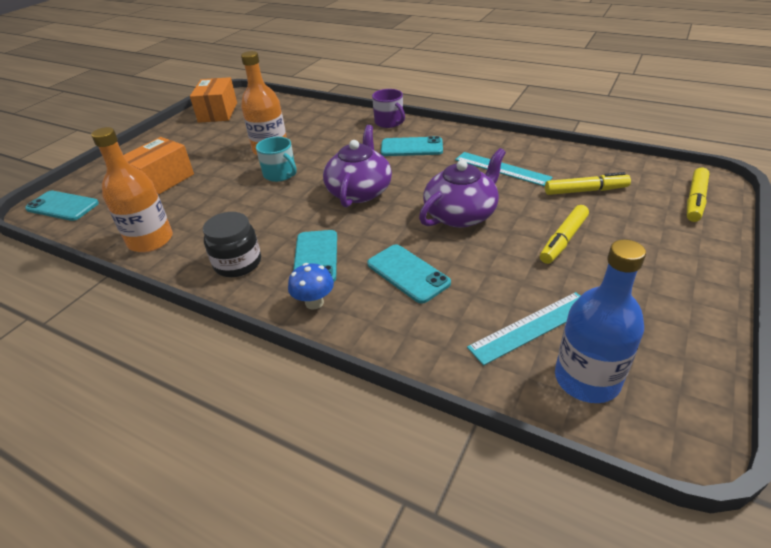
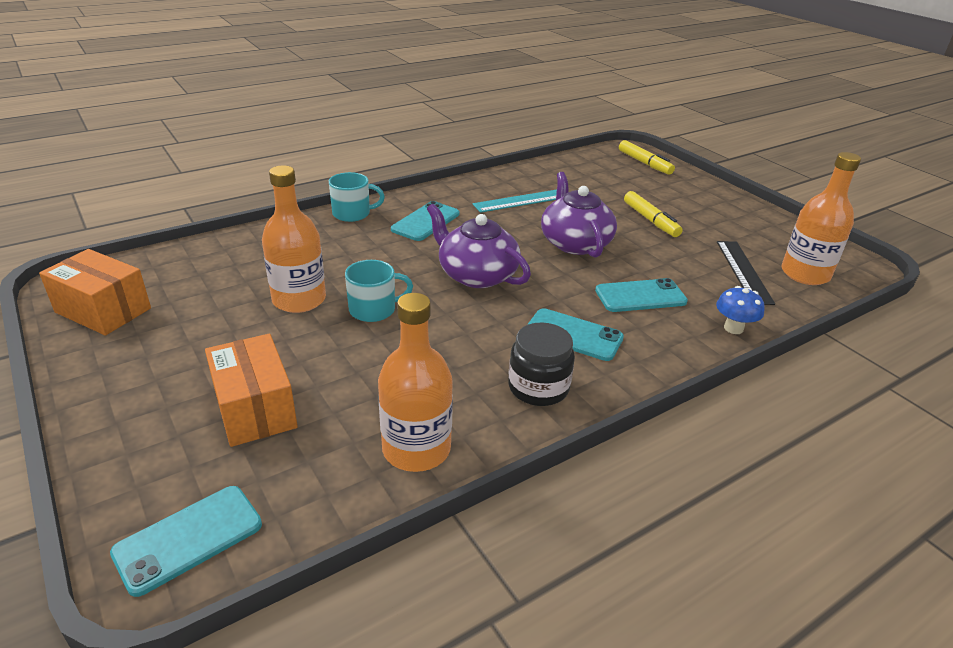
camera: 65 degrees left, 5 degrees down
blue mushroom [288,263,334,309] -> blue mushroom moved to [716,286,765,334]
purple mug [372,89,405,128] -> turquoise mug [329,172,385,222]
turquoise ruler [467,292,580,366] -> black ruler [717,241,775,305]
yellow marker [545,172,631,195] -> none
blue bottle [555,239,646,403] -> orange bottle [781,152,861,285]

